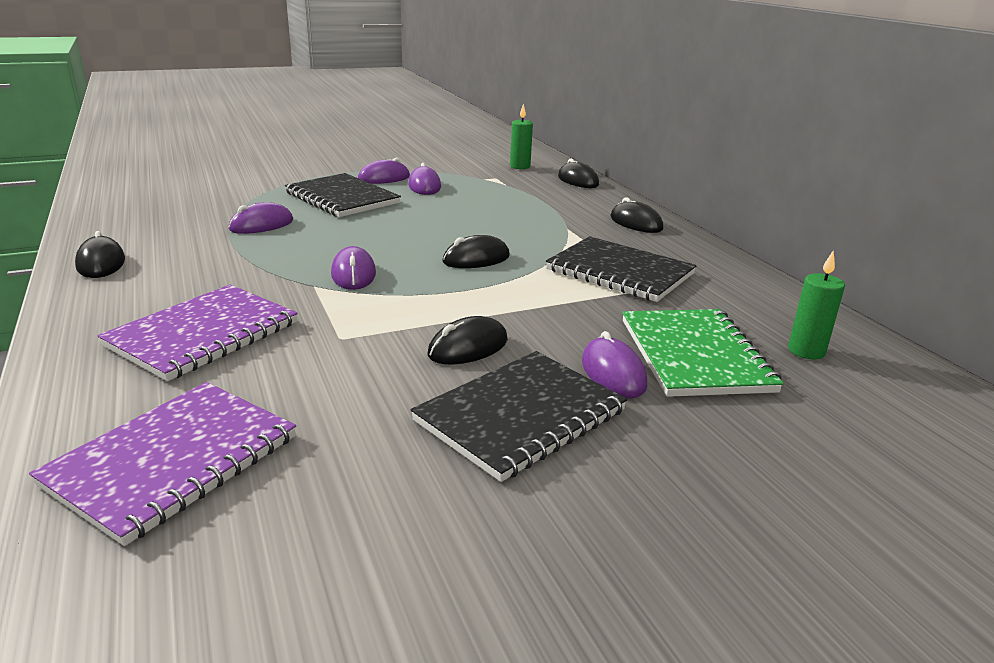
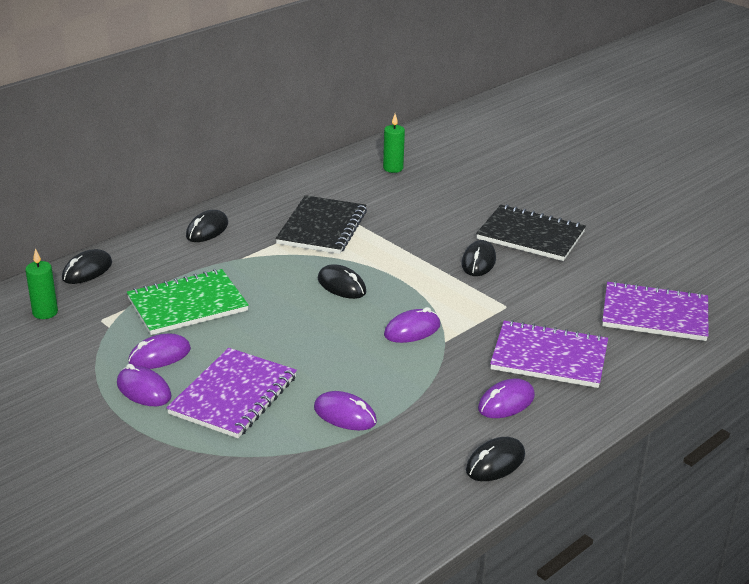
camera: 110 degrees left, 5 degrees up
black notebook [285,173,401,217] -> purple notebook [166,348,297,438]
black mouse [427,316,508,364] -> black mouse turned 75 degrees clockwise [462,240,496,276]
purple mouse [582,331,647,398] -> purple mouse moved to [478,379,535,418]
green notebook [622,309,784,397] -> green notebook moved to [127,269,249,335]

